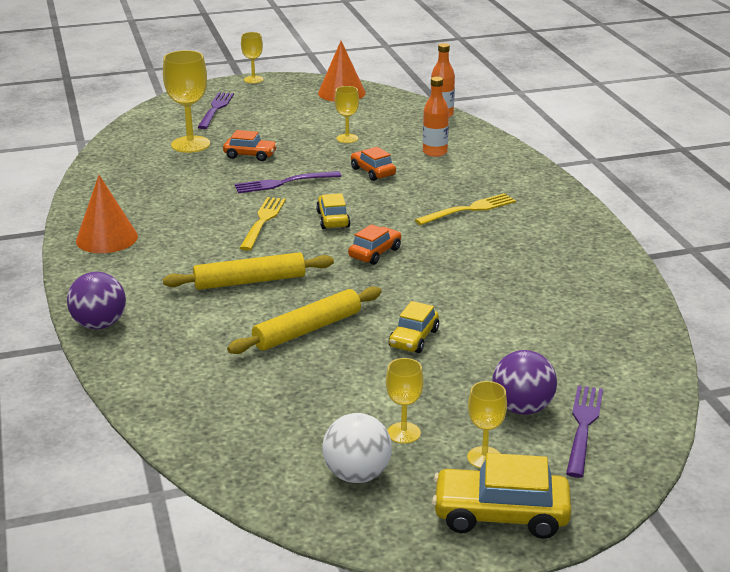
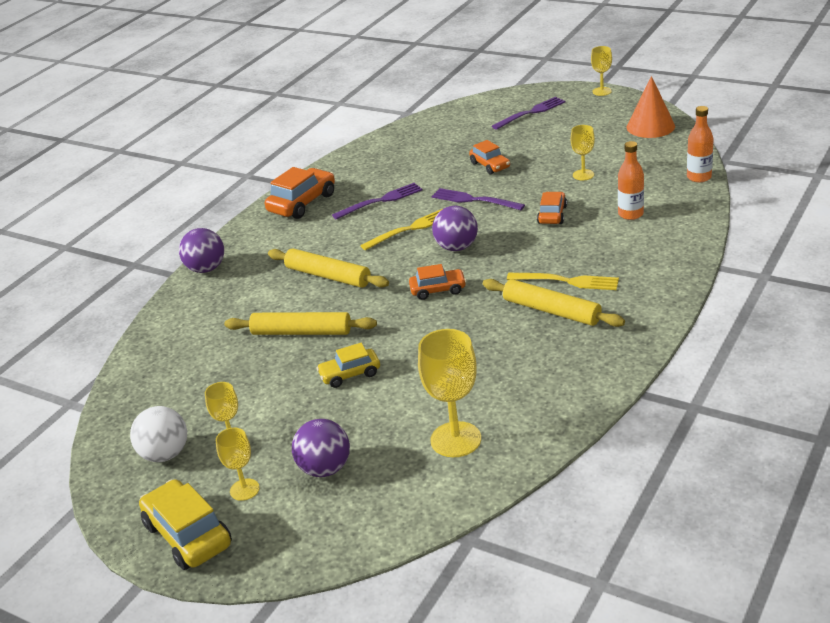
camera: 50 degrees right, 5 degrees up
orange cone [76,175,138,253] -> orange car [265,167,335,219]
yellow goblet [163,50,210,153] -> yellow goblet moved to [418,329,481,457]
yellow car [316,193,350,229] -> purple ball [432,206,478,251]
purple fork [566,385,603,478] -> purple fork moved to [332,183,423,220]
none -> yellow rolling pin [483,279,625,327]

